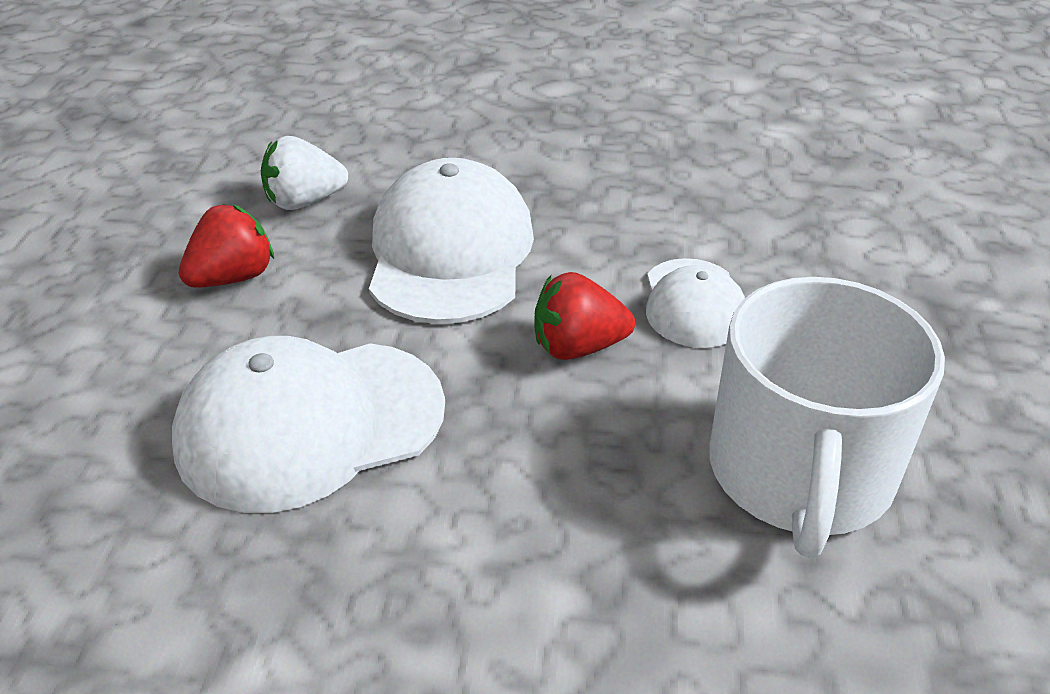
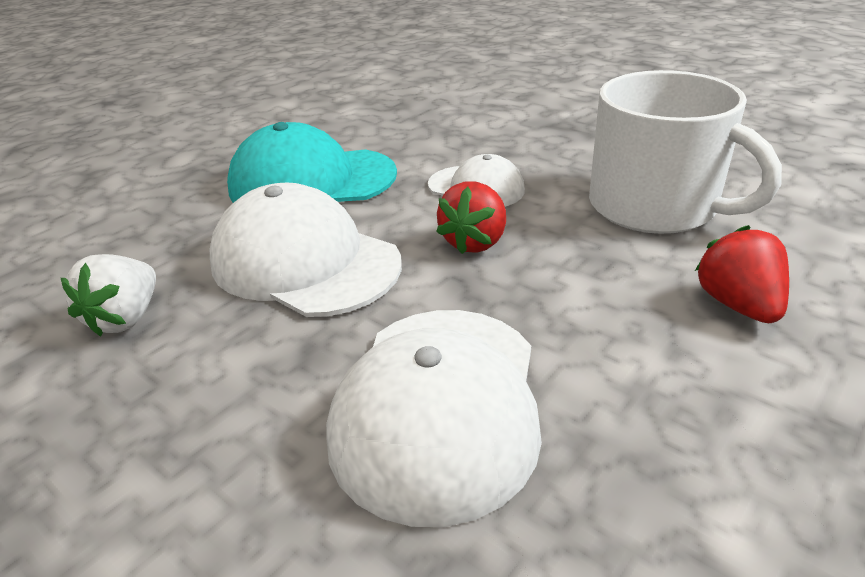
camera: 55 degrees left, 5 degrees down
red strawberry [179,204,274,288] -> red strawberry moved to [695,225,789,323]
none -> turquoise cap [227,122,397,203]

